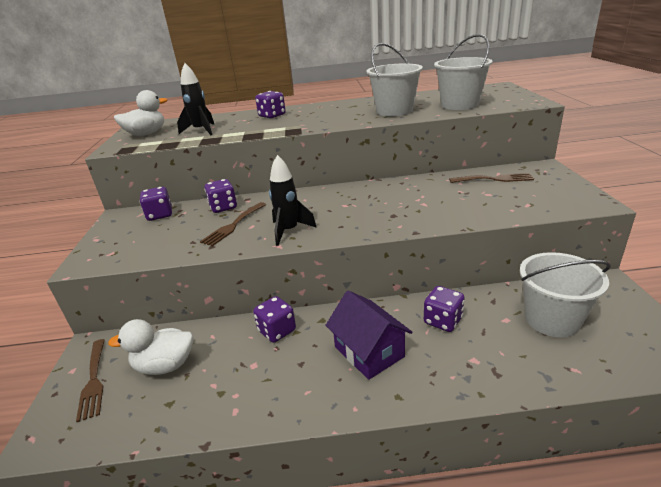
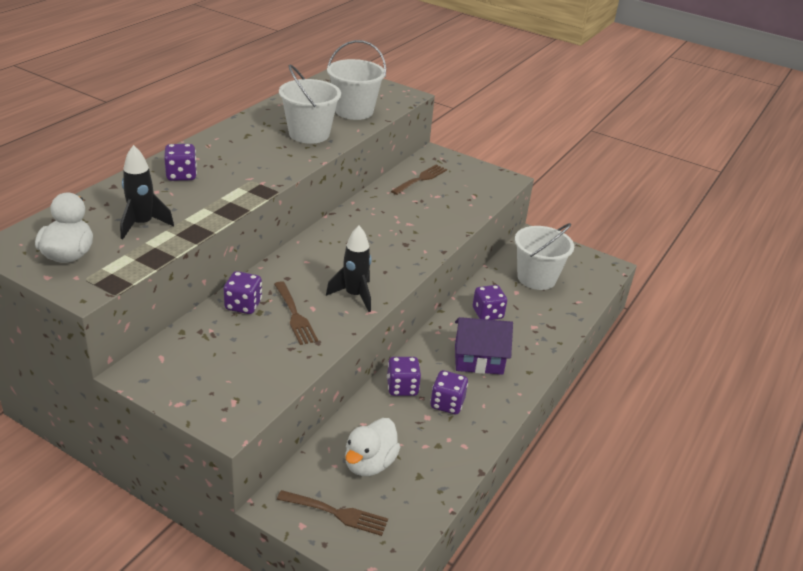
camera: 60 degrees left, 5 degrees up
purple dice [140,187,172,221] -> purple dice moved to [430,370,468,414]

